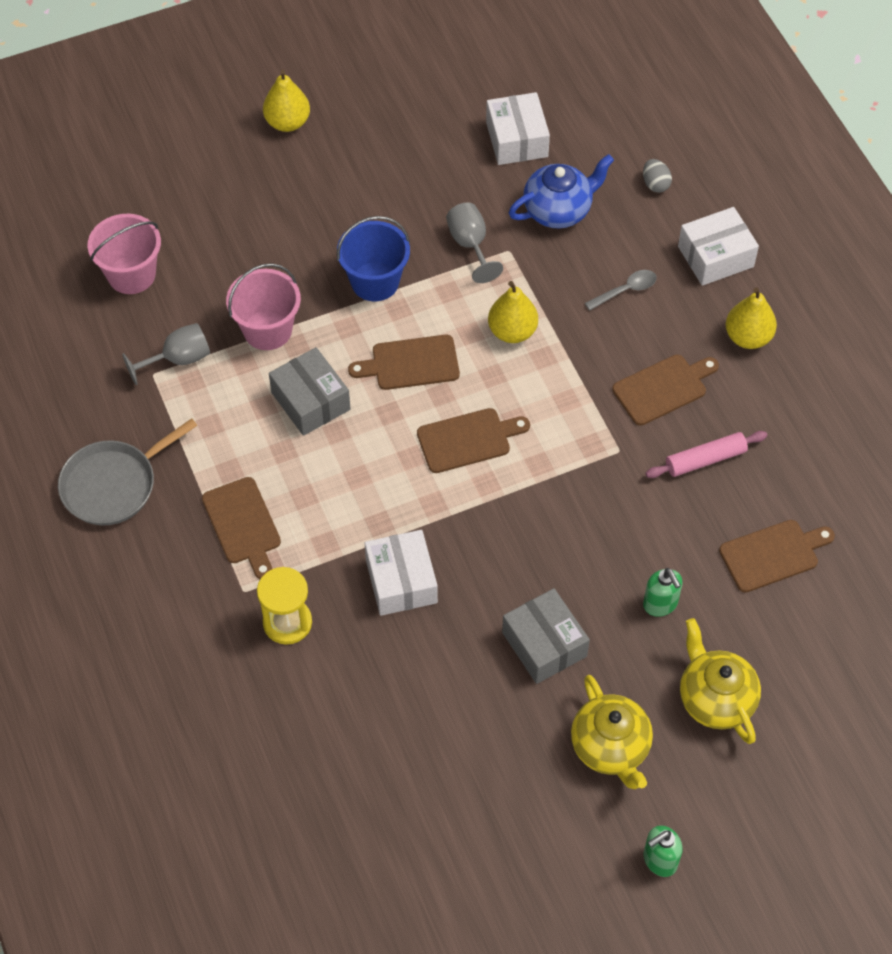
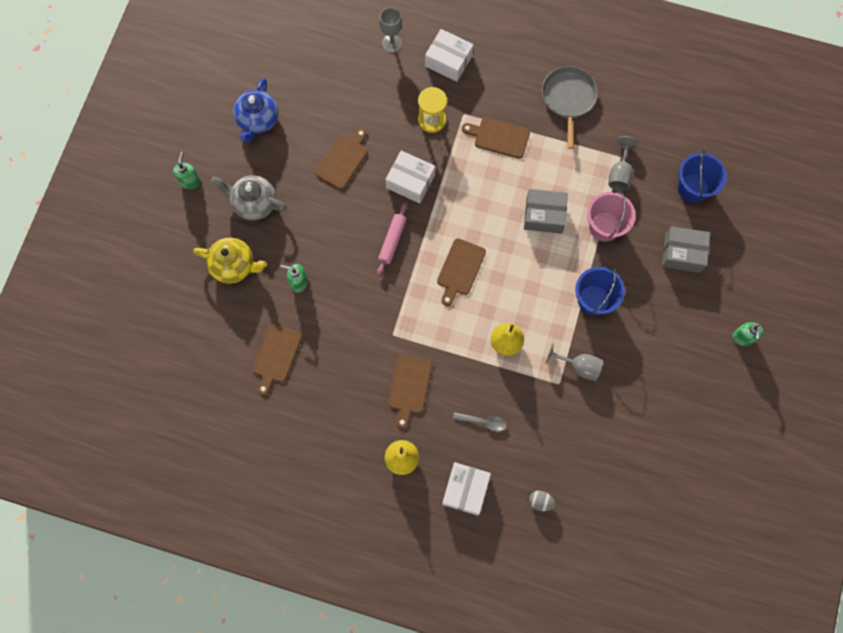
camera: 130 degrees right, 15 degrees up
pink bucket [88,214,161,294] -> blue bucket [678,150,727,203]
yellow pear [263,70,310,132] -> green soap dispenser [732,322,764,346]
brown cutting board [348,335,460,390] -> brown cutting board moved to [316,128,367,190]
white box [486,92,550,165] -> white box moved to [425,29,474,82]
grey box [502,588,590,684] -> grey box moved to [662,226,710,273]
blue teapot [509,154,614,228] -> blue teapot moved to [233,78,279,142]
yellow teapot [571,675,653,789] -> grey teapot [211,175,287,221]
grey spoon [585,270,657,311] -> grey spoon turned 90 degrees counterclockwise [453,412,507,432]
pink rolling pin [646,431,767,478] -> pink rolling pin moved to [377,202,407,276]
none -> grey goblet [379,7,402,53]

